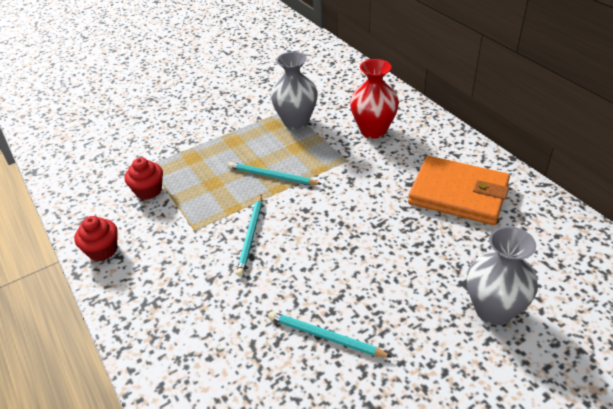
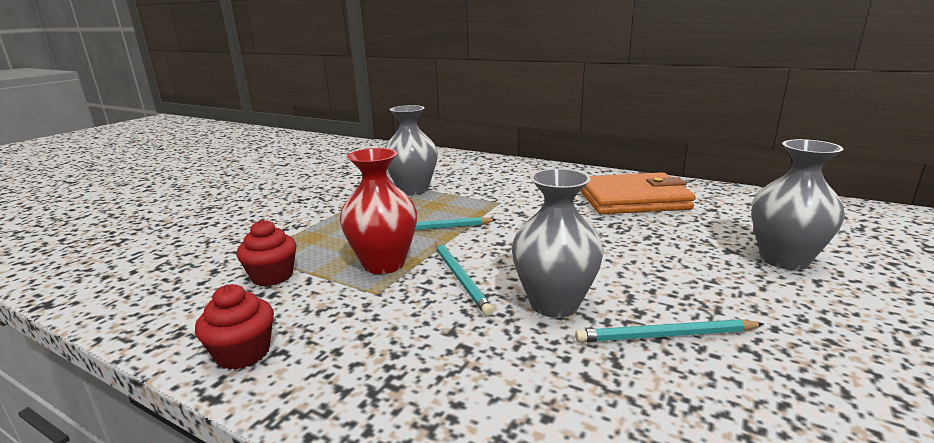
camera: 30 degrees left, 20 degrees down
red vase [350,59,399,139] -> red vase moved to [340,148,417,274]
none -> grey vase [512,169,604,318]

